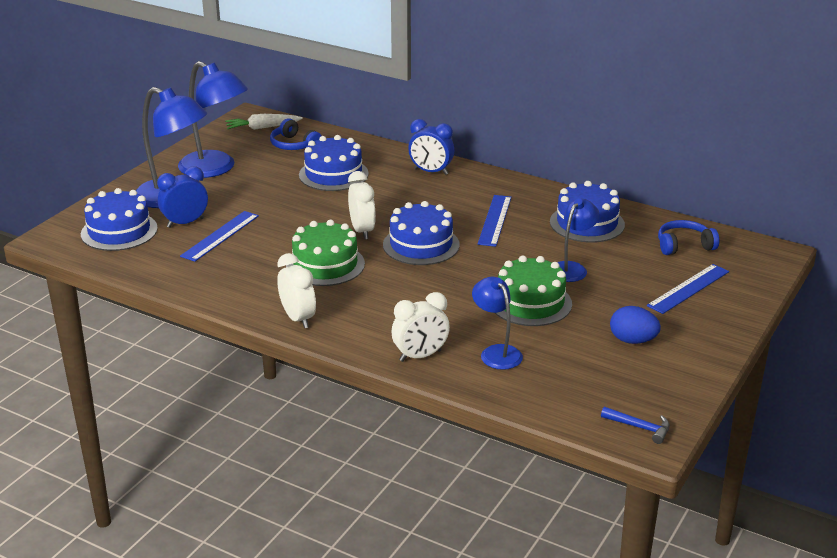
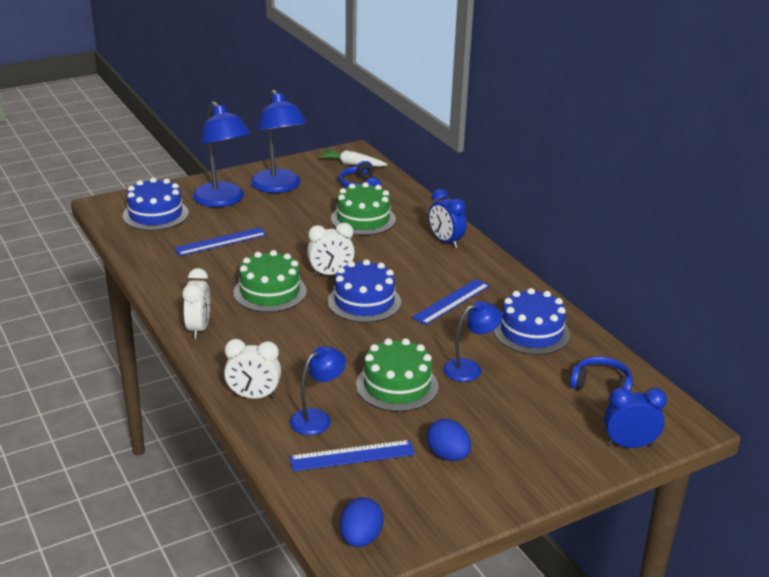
camera: 30 degrees right, 0 degrees up
blue clock [157,166,208,228] -> blue clock moved to [604,387,667,448]
blue cake [299,135,369,191] -> green cake [331,182,396,235]
white clock [348,171,376,240] -> white clock turned 60 degrees clockwise [307,223,355,276]
blue lamp [472,277,523,370] -> blue lamp turned 45 degrees clockwise [290,346,346,435]
blue hammer [601,407,670,444] -> blue egg [340,497,383,547]
blue ruler [647,264,729,314] -> blue ruler moved to [290,440,415,471]

